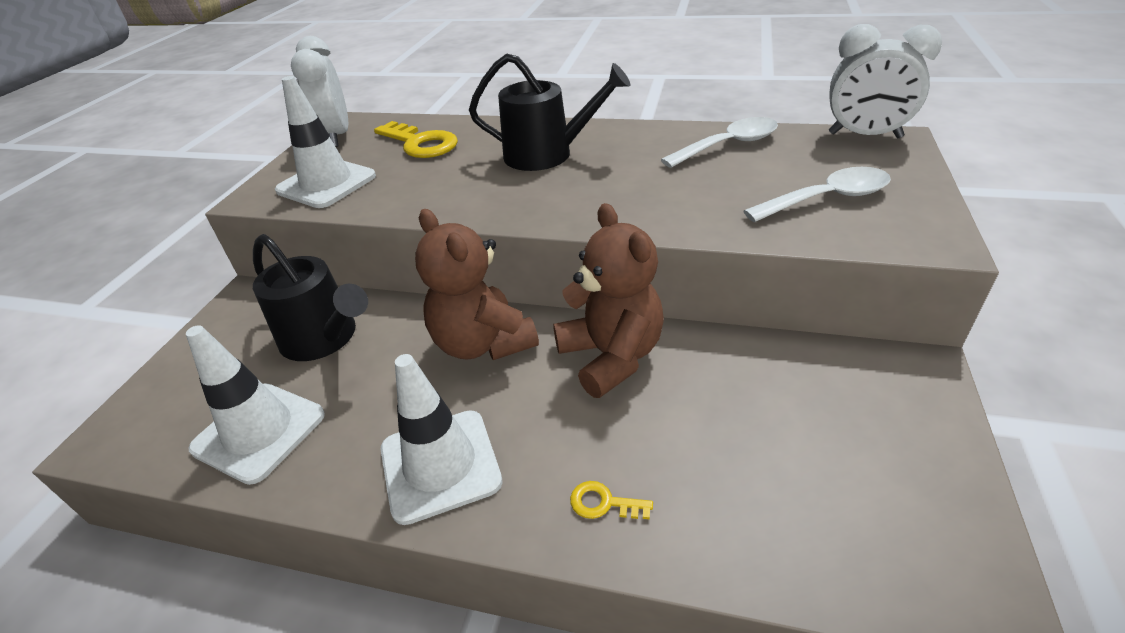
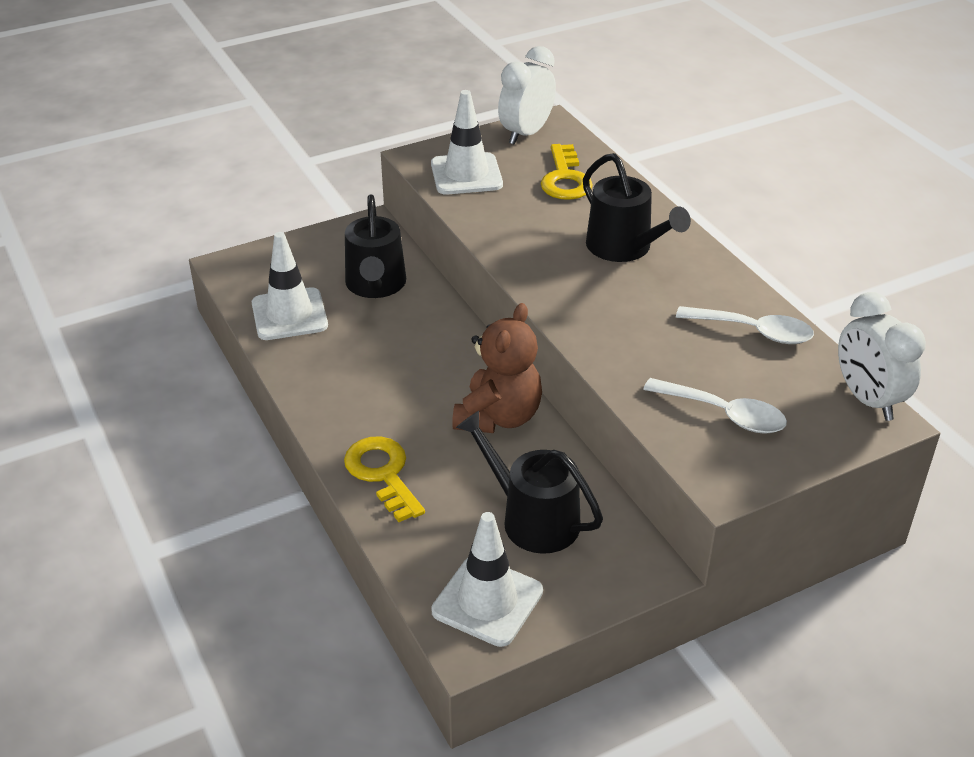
camera: 45 degrees right, 0 degrees up
white traffic cone [381,354,503,525] -> white traffic cone moved to [431,512,543,647]
brown teddy bear [415,209,539,360] -> none
yellow key [570,481,653,519] -> yellow key [344,436,425,522], size x2.13
none -> black watering can [456,411,603,554]

